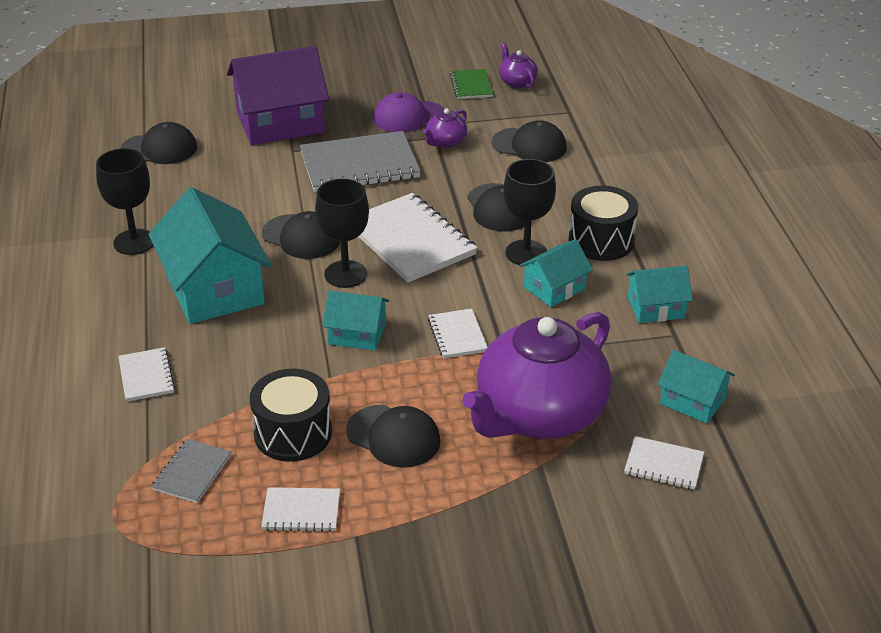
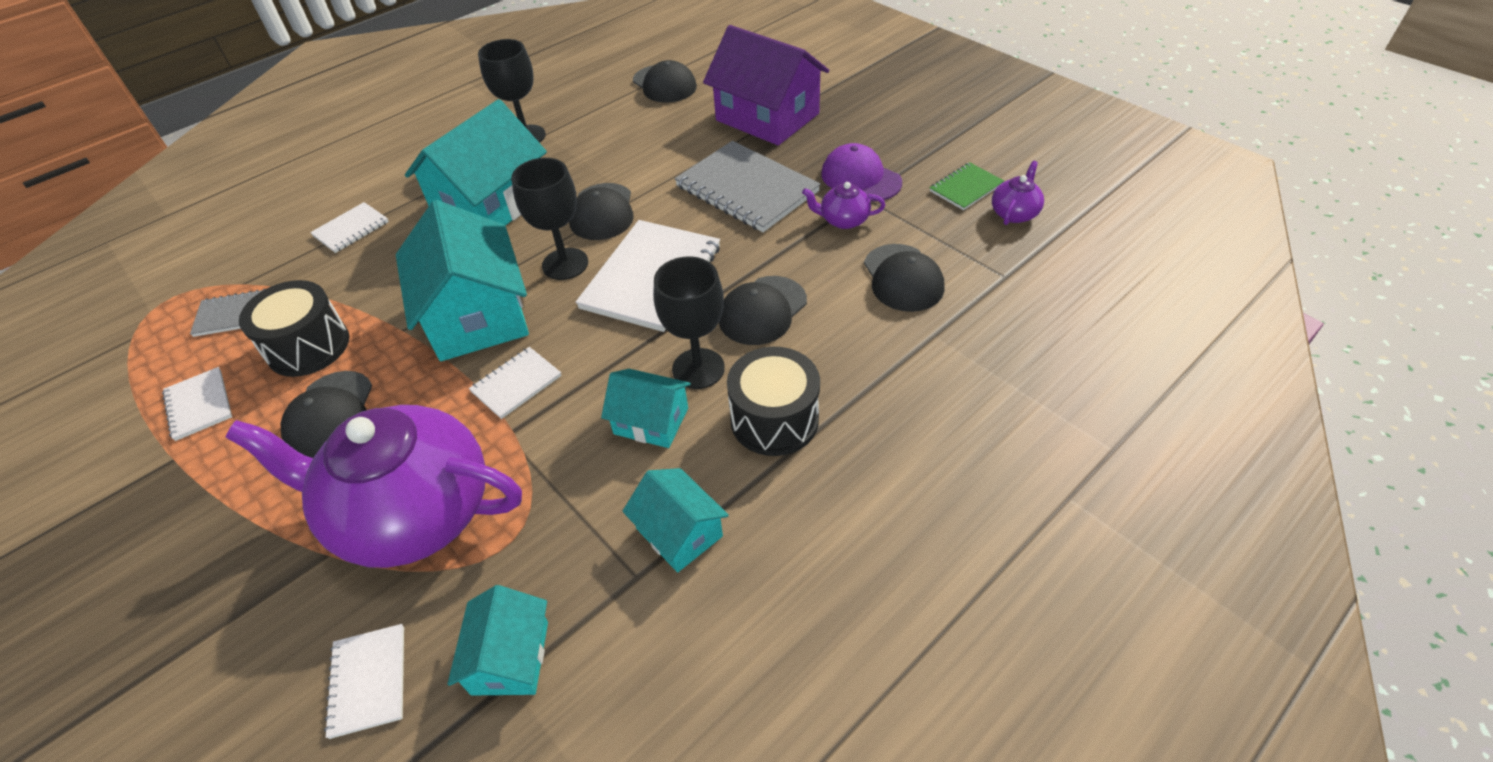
camera: 60 degrees right, 10 degrees up
turquoise house [322,291,389,351] -> turquoise house [396,200,529,361], size x1.88

